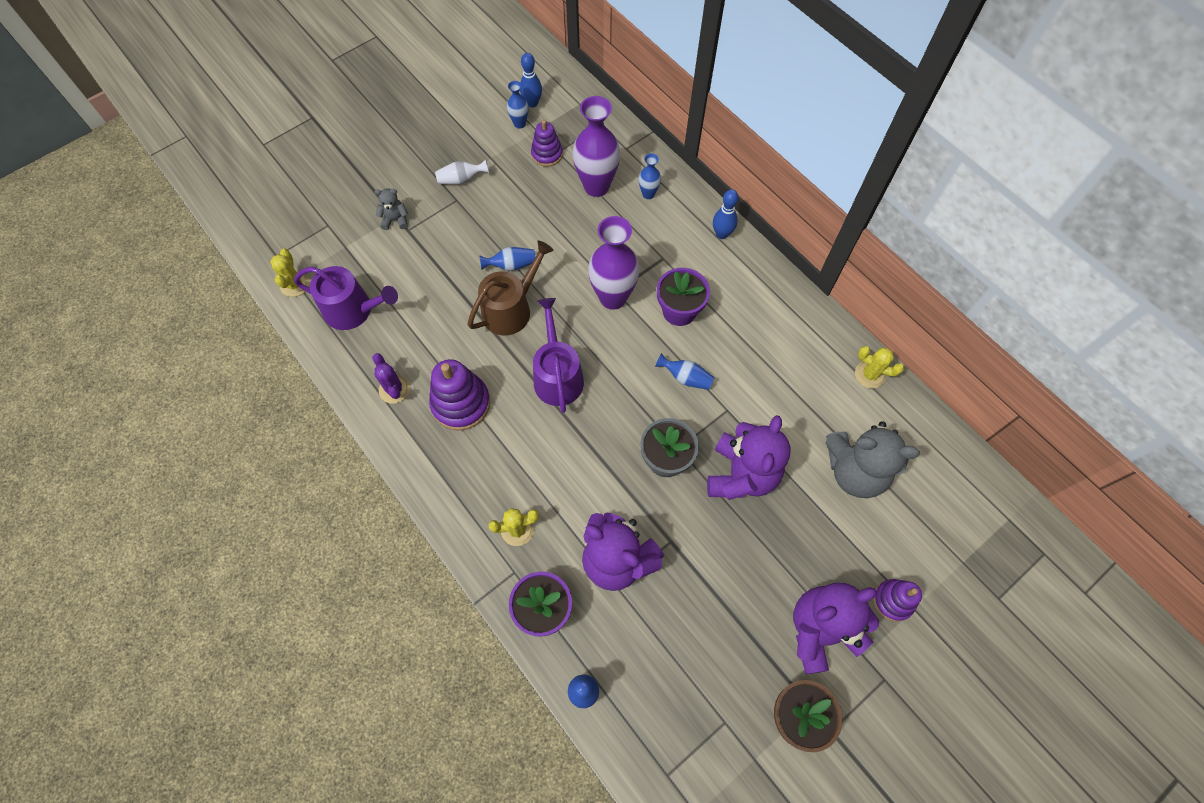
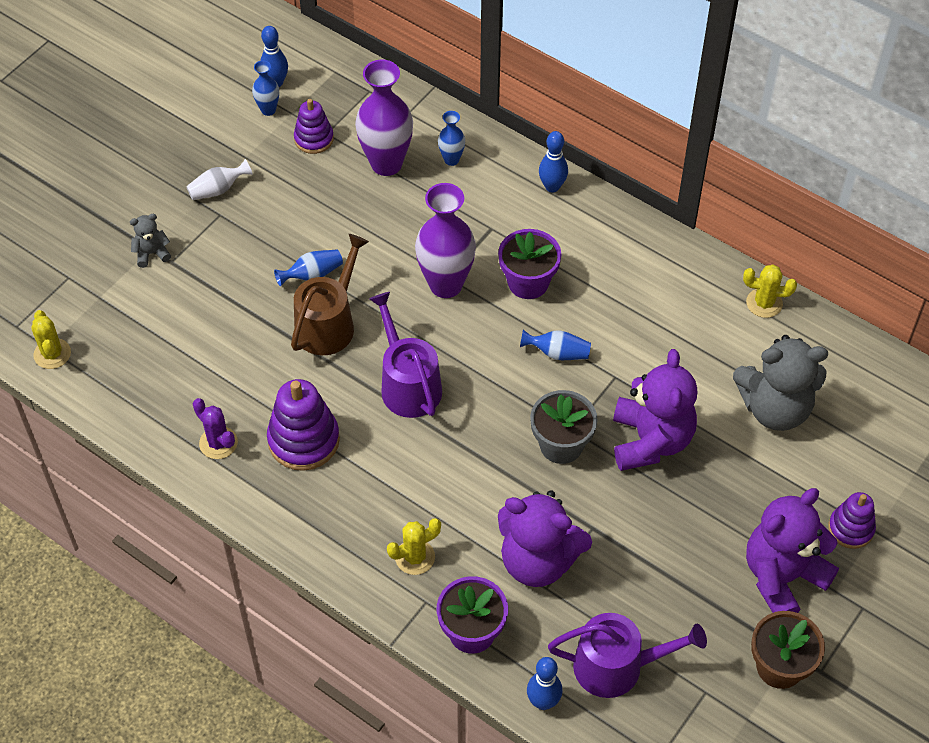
camera: 15 degrees left, 10 degrees down
purple watering can [294,266,398,330] -> purple watering can moved to [548,613,707,698]

